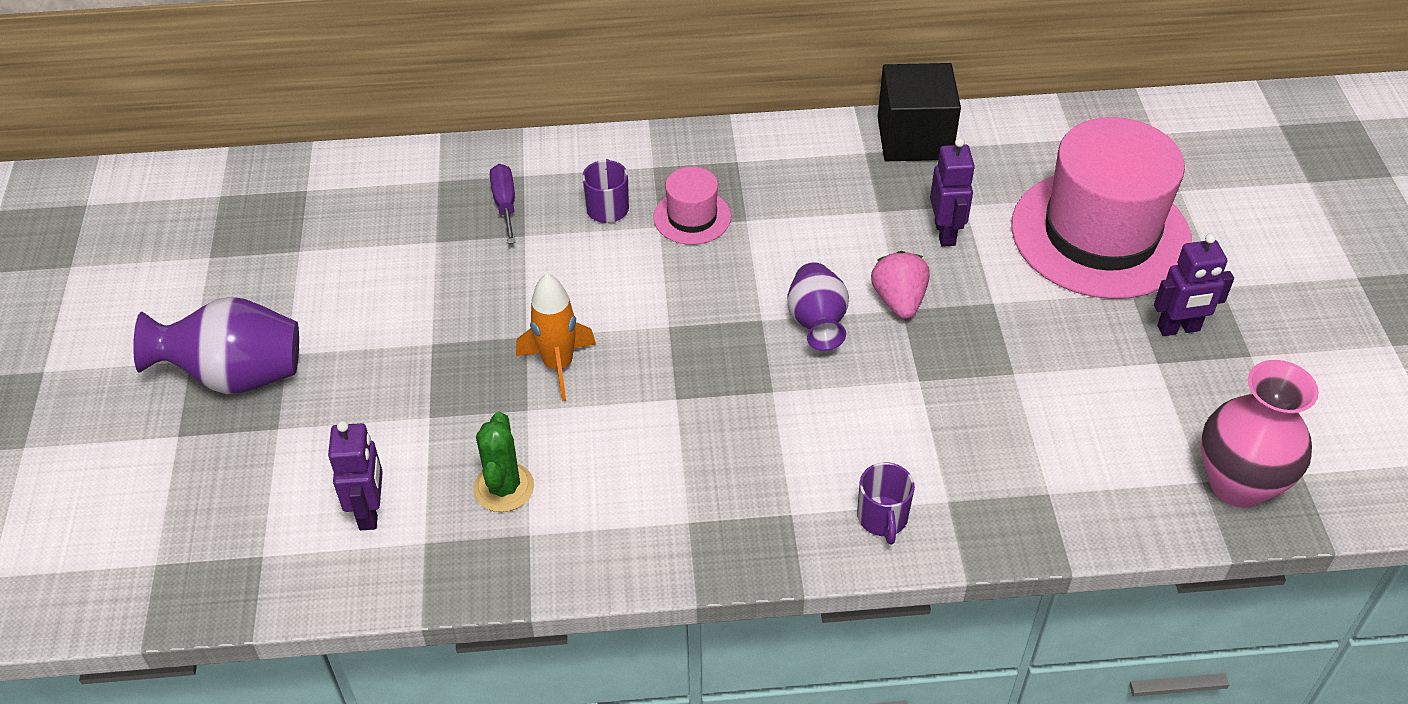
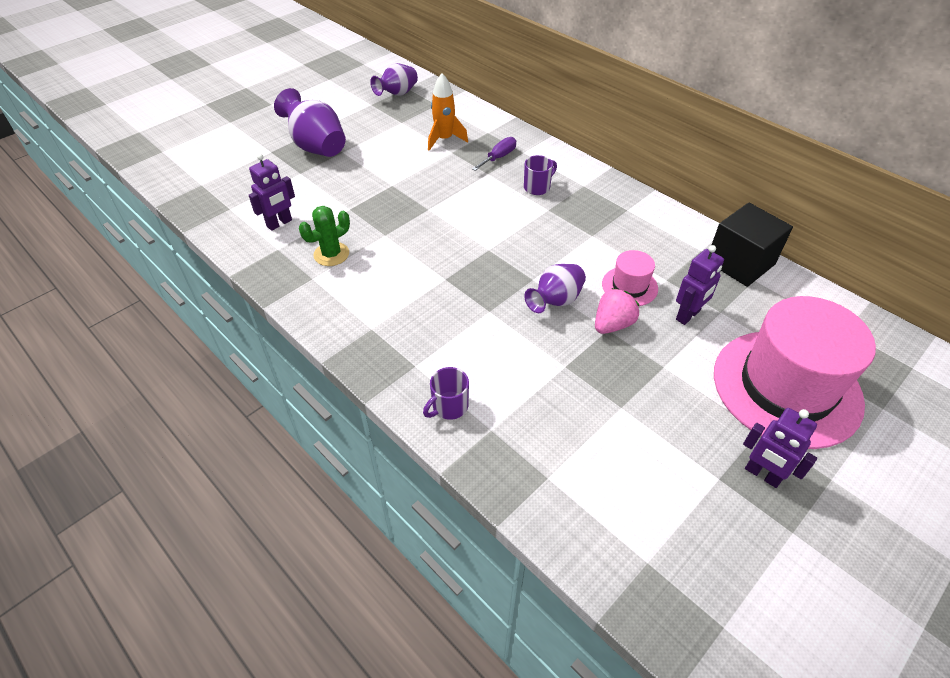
camera: 50 degrees right, 0 degrees up
orange rocket [516,273,596,401] -> orange rocket moved to [428,73,468,151]
pink hat [653,167,731,245] -> pink hat moved to [602,250,658,306]
pink vase [1201,360,1319,508] -> none
none -> purple vase [370,63,418,96]

